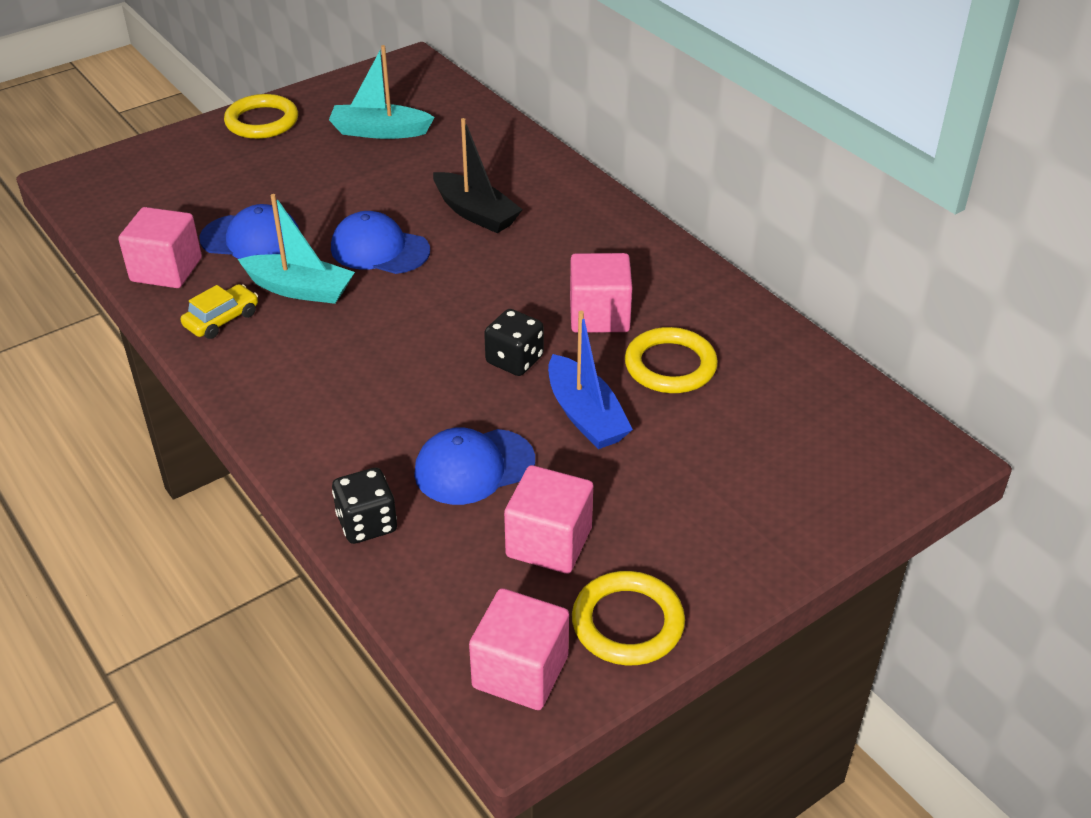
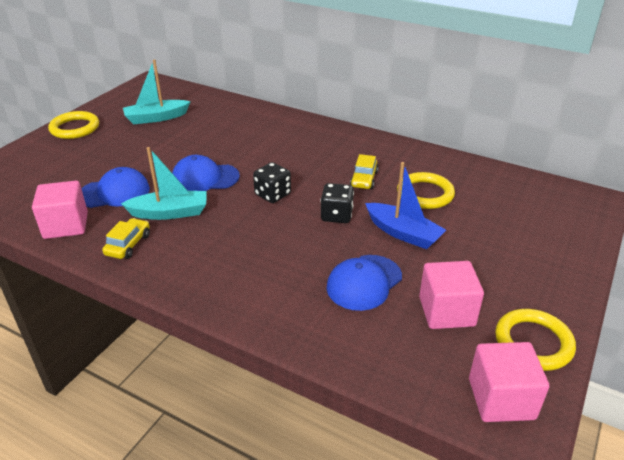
camera: 25 degrees left, 5 degrees down
black dice [332,468,397,544] -> black dice moved to [253,162,291,203]
black boat [433,118,523,233] -> none
pink cube [570,253,632,333] -> yellow car [350,154,379,189]

